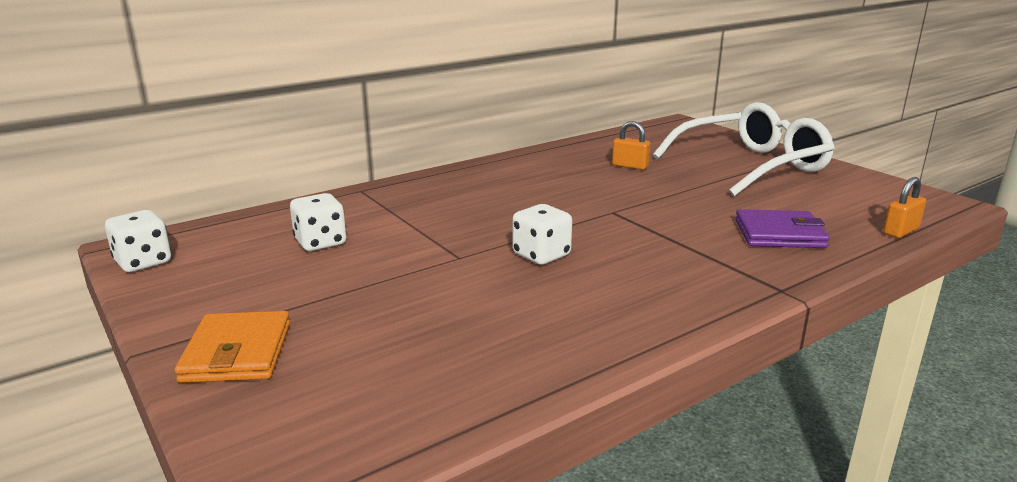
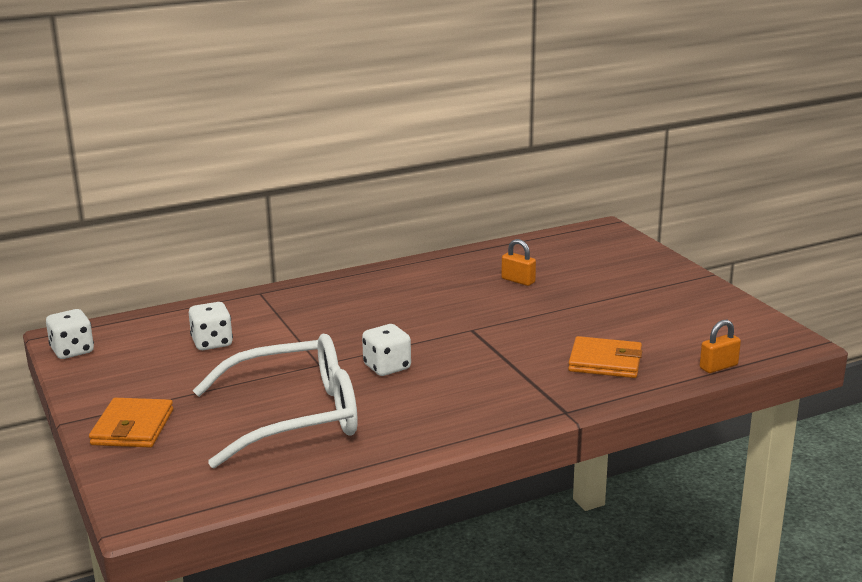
camera: 10 degrees right, 0 degrees up
white glasses [653,102,835,196] -> white glasses moved to [193,334,357,468]
purple wallet [735,209,830,248] -> orange wallet [568,336,642,378]

